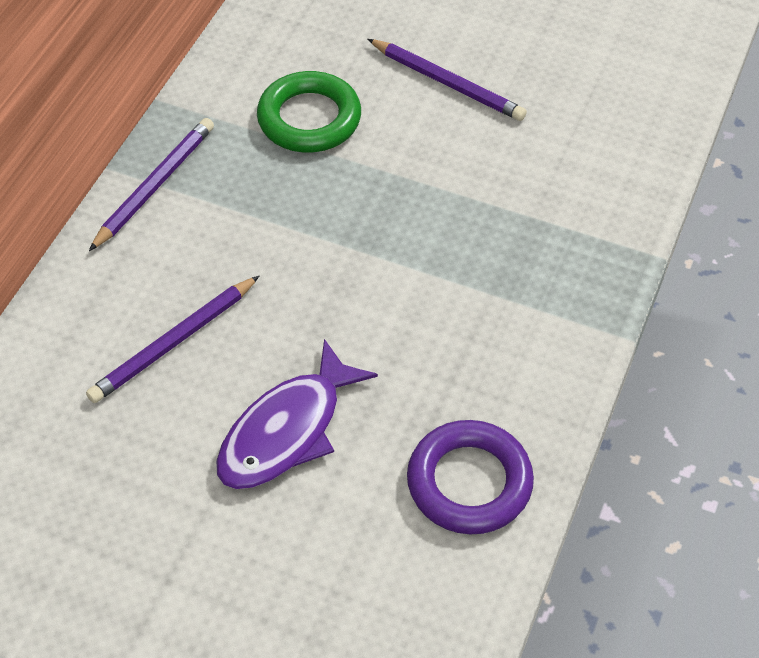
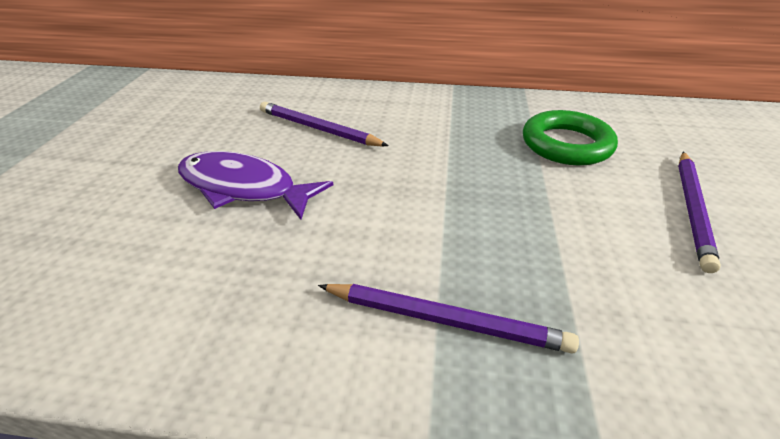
camera: 75 degrees right, 15 degrees down
purple pencil [89,118,214,251] -> purple pencil moved to [318,284,579,354]
purple ring [407,420,534,535] -> none

